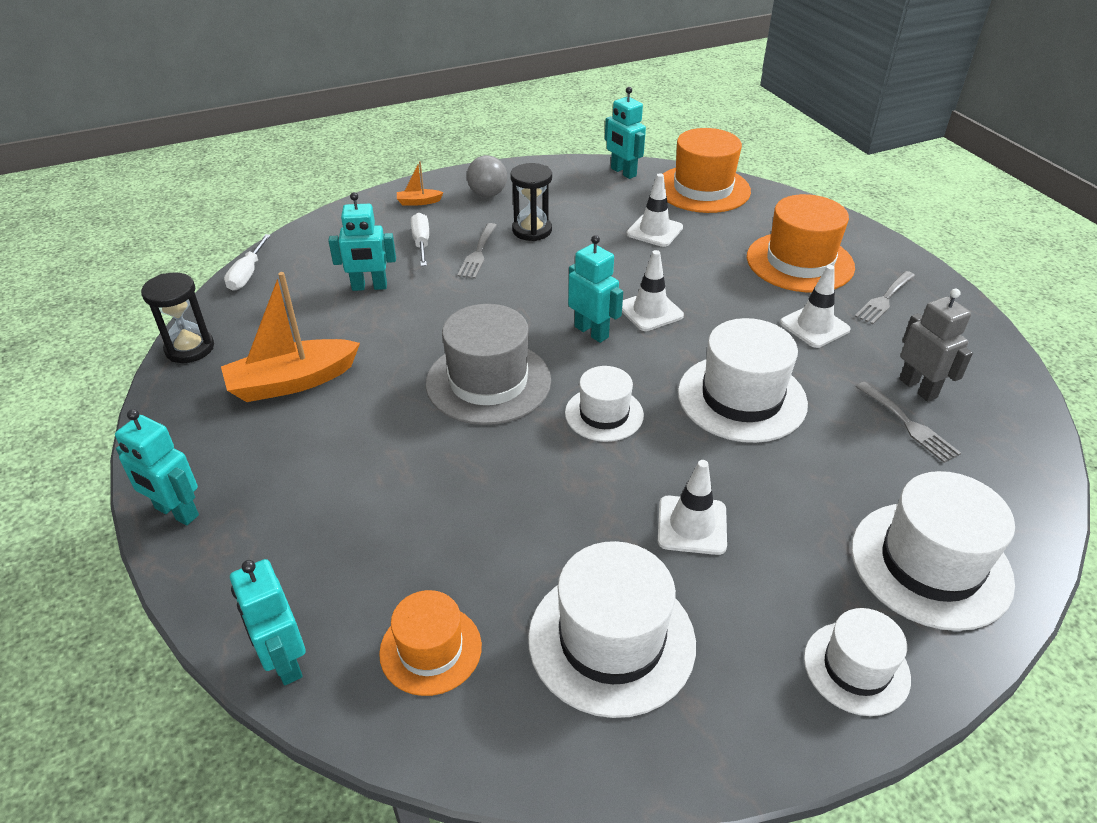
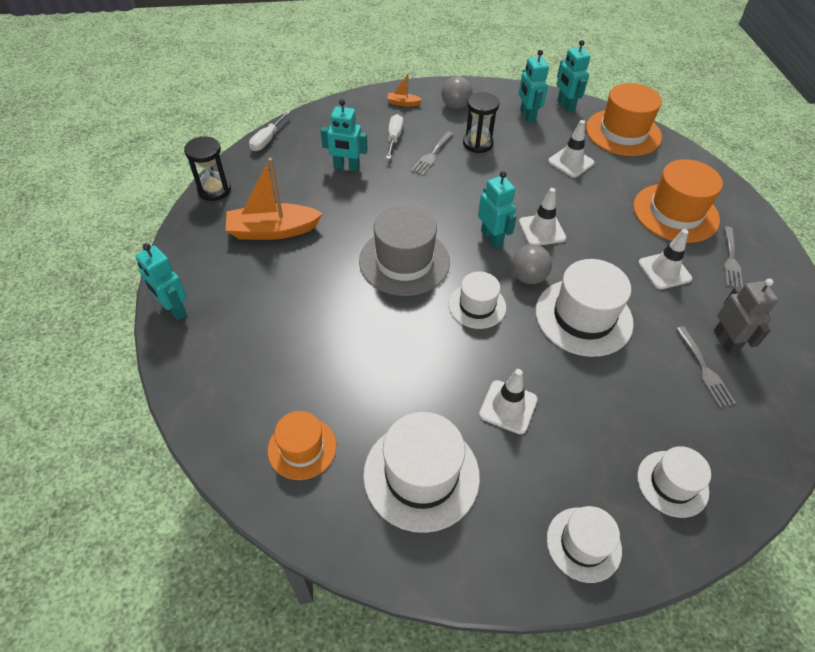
camera: 15 degrees right, 10 degrees up
turquoise robot [230,559,306,685] -> turquoise robot moved to [519,50,549,123]
white hat [851,471,1015,631] -> white hat [637,446,711,518], size x0.60
grey fork [855,271,915,325] -> grey fork turned 45 degrees counterclockwise [724,226,743,288]
none -> grey ball [512,244,552,284]

